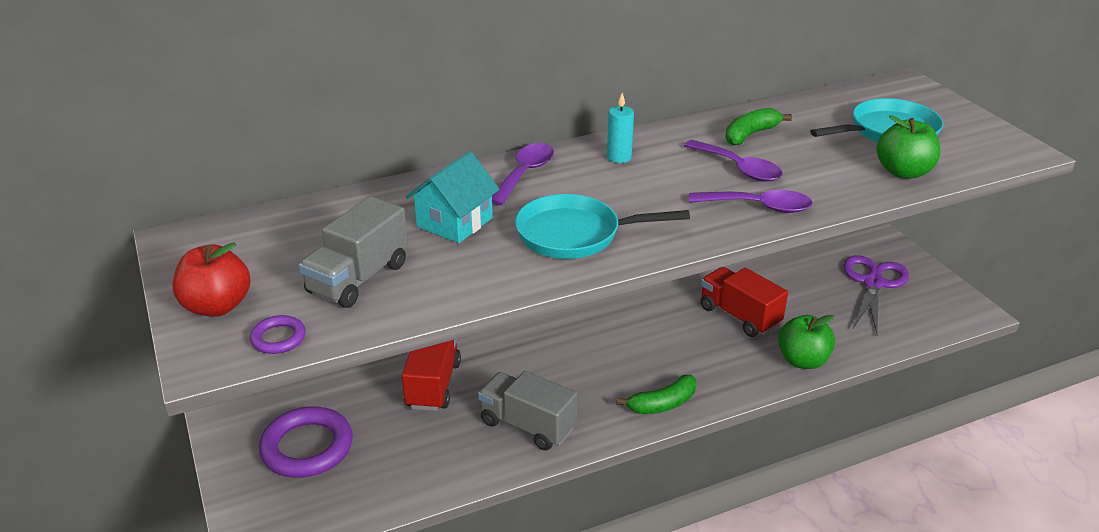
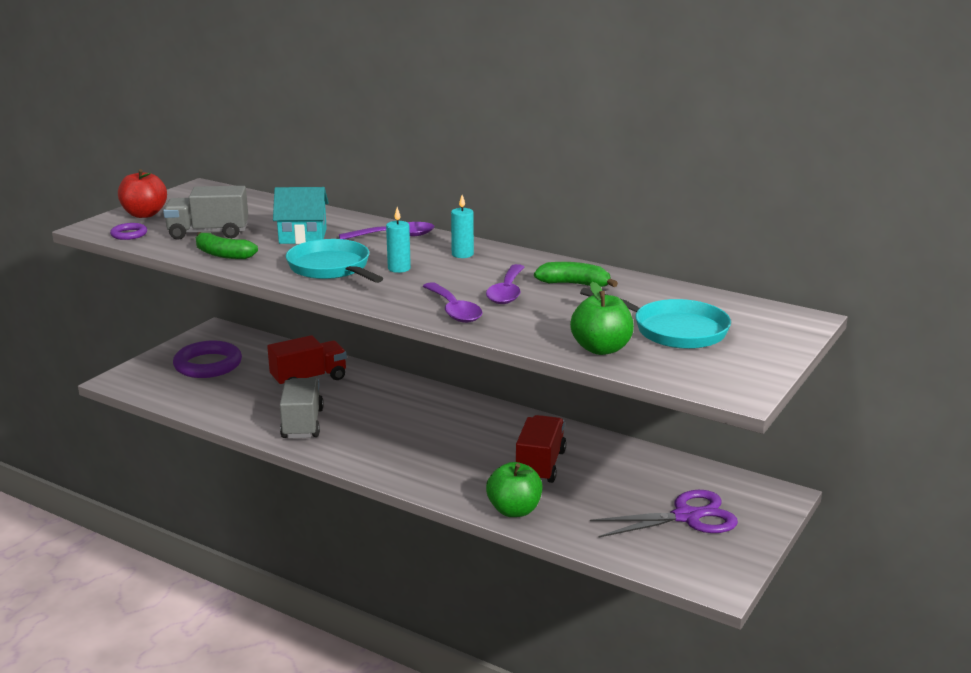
camera: 55 degrees right, 10 degrees down
green banana [616,375,697,414] -> green banana moved to [196,232,258,259]
none -> turquoise candle [386,207,411,273]

